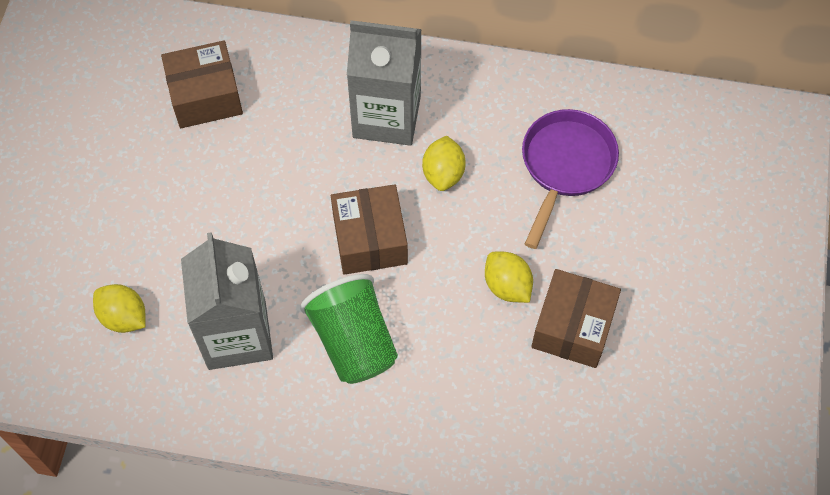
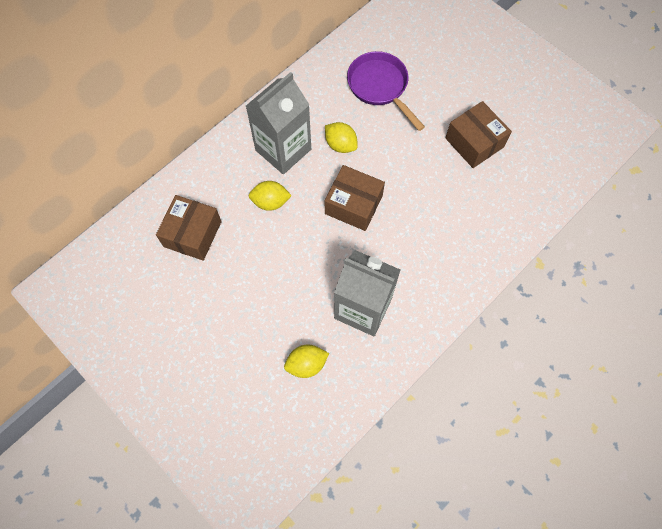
camera: 55 degrees left, 5 degrees up
green cup [300,274,398,384] -> none
yellow lemon [485,251,533,303] -> yellow lemon moved to [249,181,292,211]

